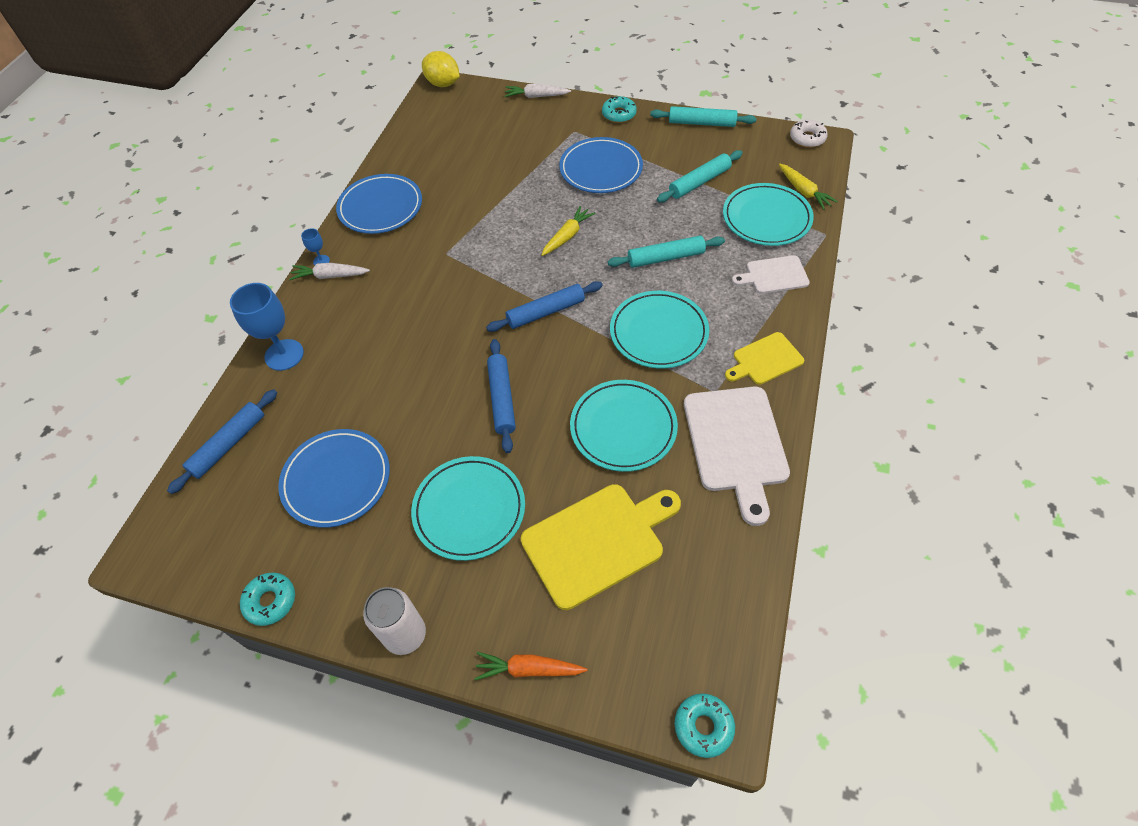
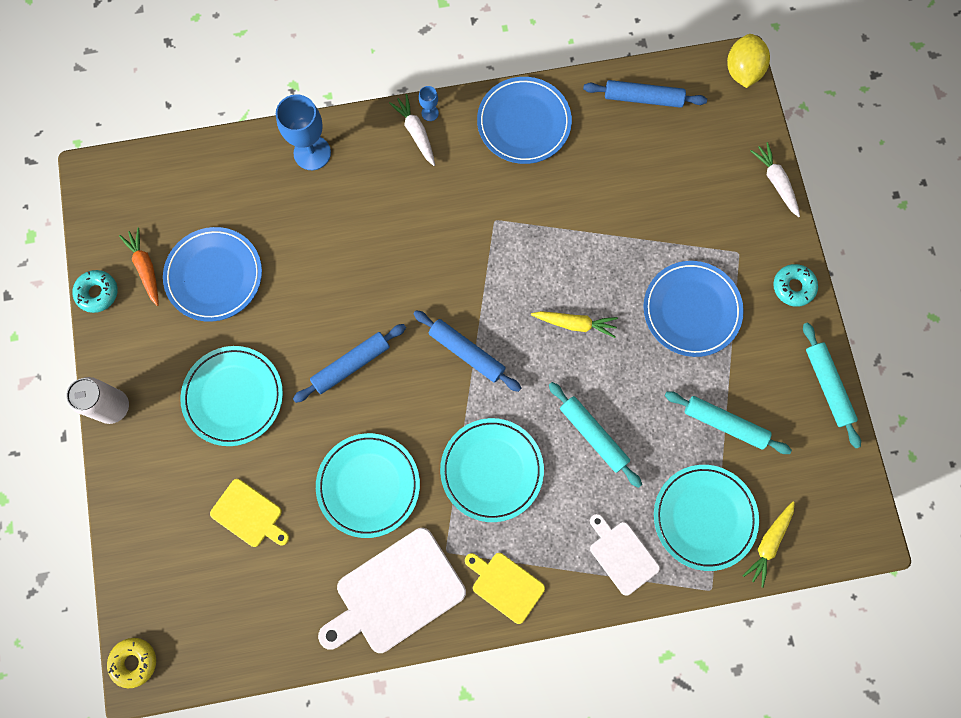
camera: 60 degrees right, 20 degrees up
blue rolling pin [167,389,277,494] -> blue rolling pin moved to [583,80,707,108]
orange carrot [474,652,587,680] -> orange carrot moved to [119,227,159,306]
yellow cutting board [521,484,681,610] -> yellow cutting board [210,479,289,547], size x0.56
turquoise donut [674,693,735,758] -> yellow donut [107,638,156,688]
white donut [790,120,828,148] -> none

